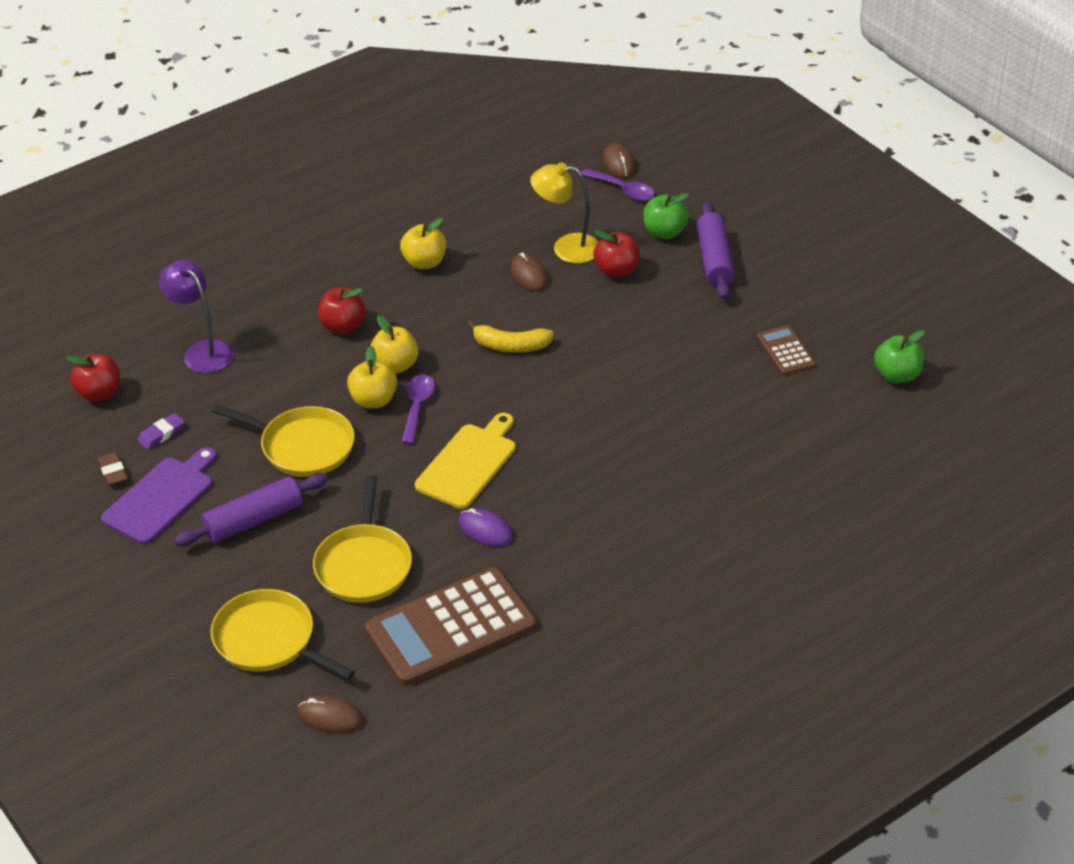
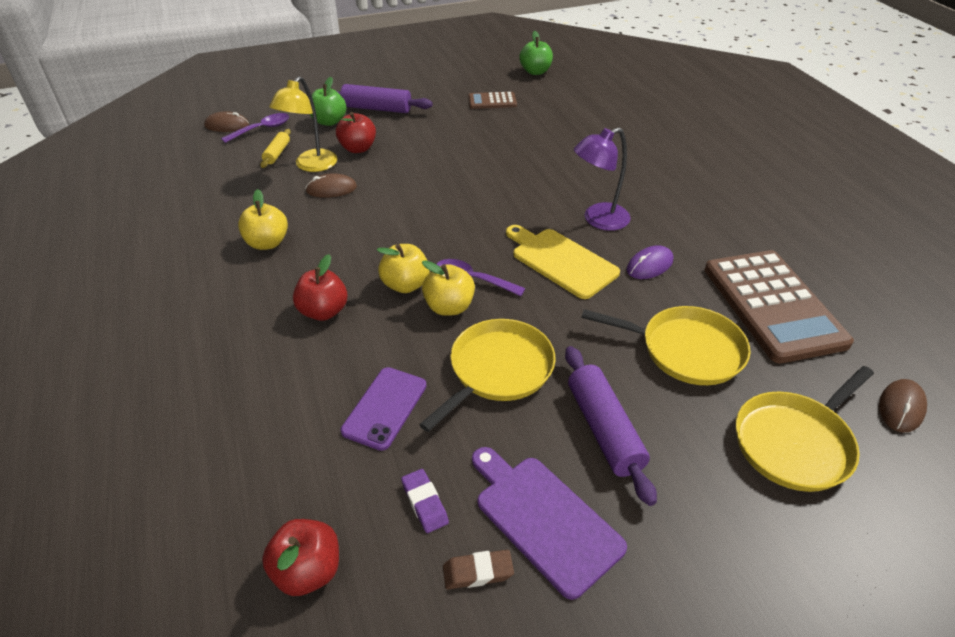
camera: 75 degrees left, 0 degrees up
purple lamp [159,260,234,373] -> purple lamp moved to [574,127,631,231]
yellow banana [467,320,554,352] -> none
none -> yellow rolling pin [260,129,291,168]
none -> purple phone [341,367,426,451]

